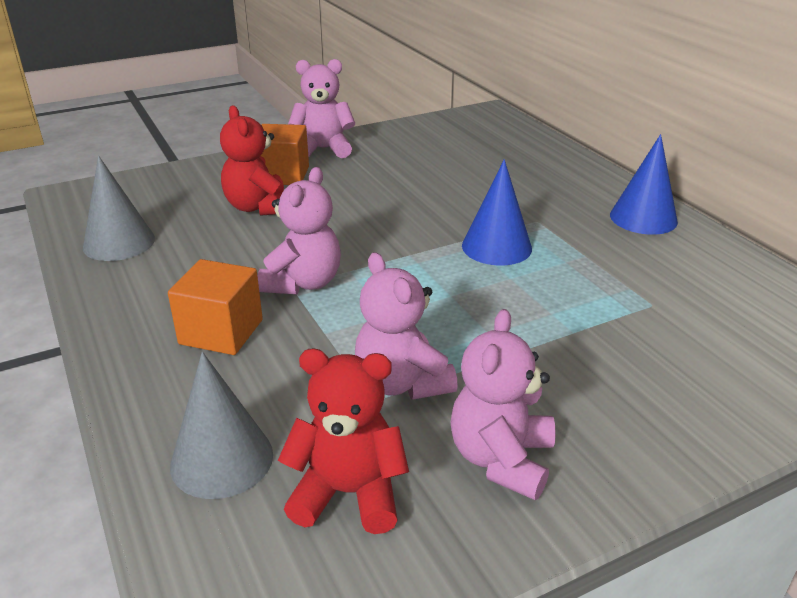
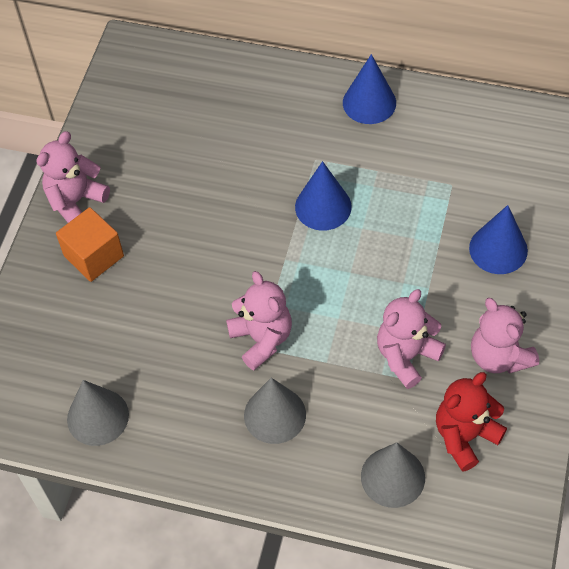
camera: 45 degrees left, 25 degrees up
orange cube [168,259,263,355] -> grey cone [244,378,306,444]
red teddy bear [220,106,284,216] -> none
pink teddy bear [355,252,458,400] -> pink teddy bear turned 120 degrees clockwise [377,289,446,389]
none -> blue cone [469,205,528,274]

